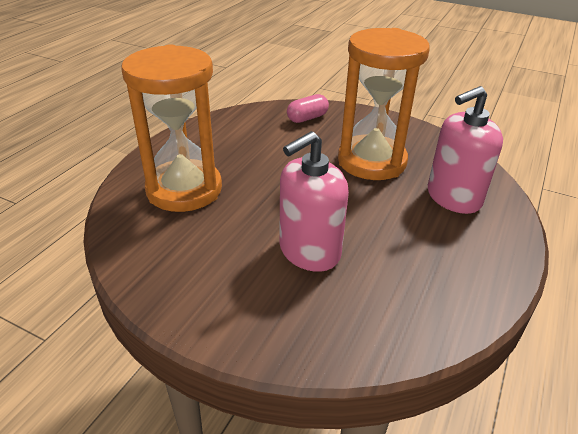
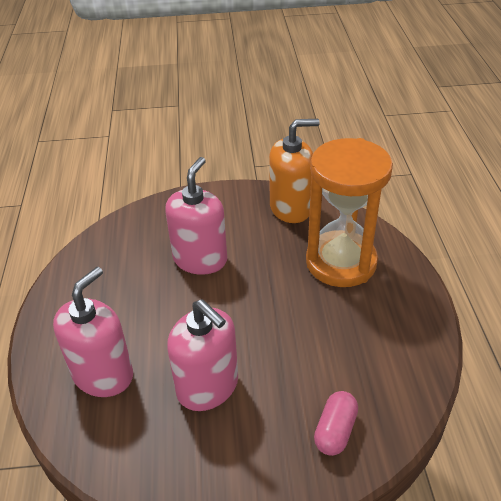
camera: 150 degrees right, 5 degrees up
orange hourglass [338,28,430,180] -> pink soap dispenser [167,299,238,411]
none -> orange soap dispenser [269,119,320,223]

